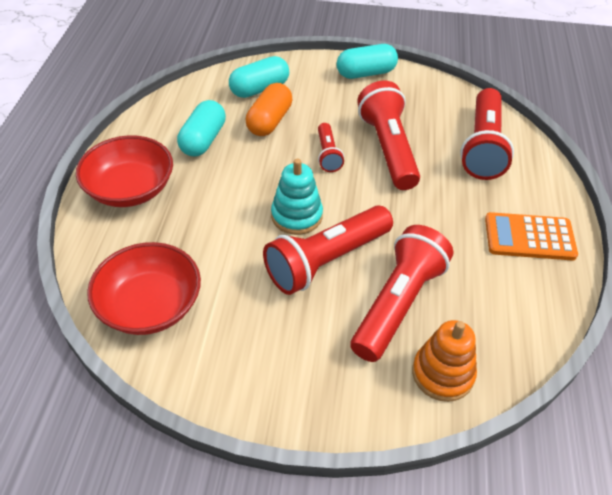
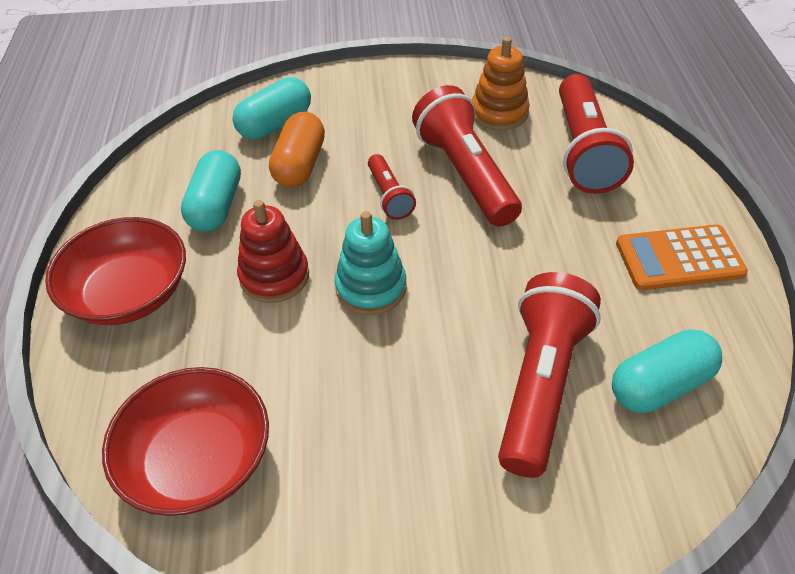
camera: 10 degrees left, 0 degrees up
red flashlight [263,205,393,295] -> none
turquoise capsule [337,44,398,79] -> turquoise capsule moved to [612,329,722,413]
orange stacking toy [412,320,477,402] -> orange stacking toy moved to [472,37,530,130]
none -> red stacking toy [237,200,309,303]

